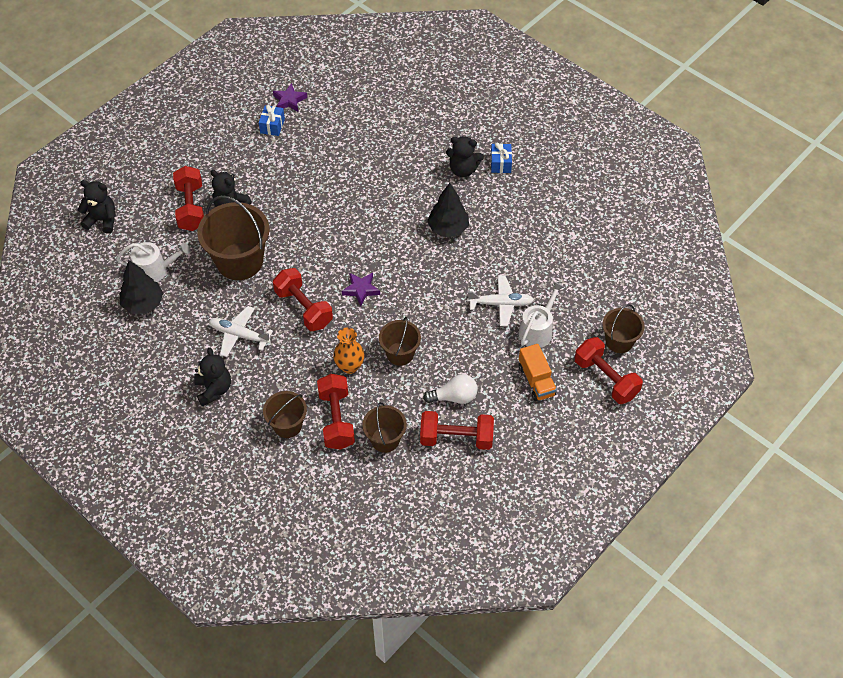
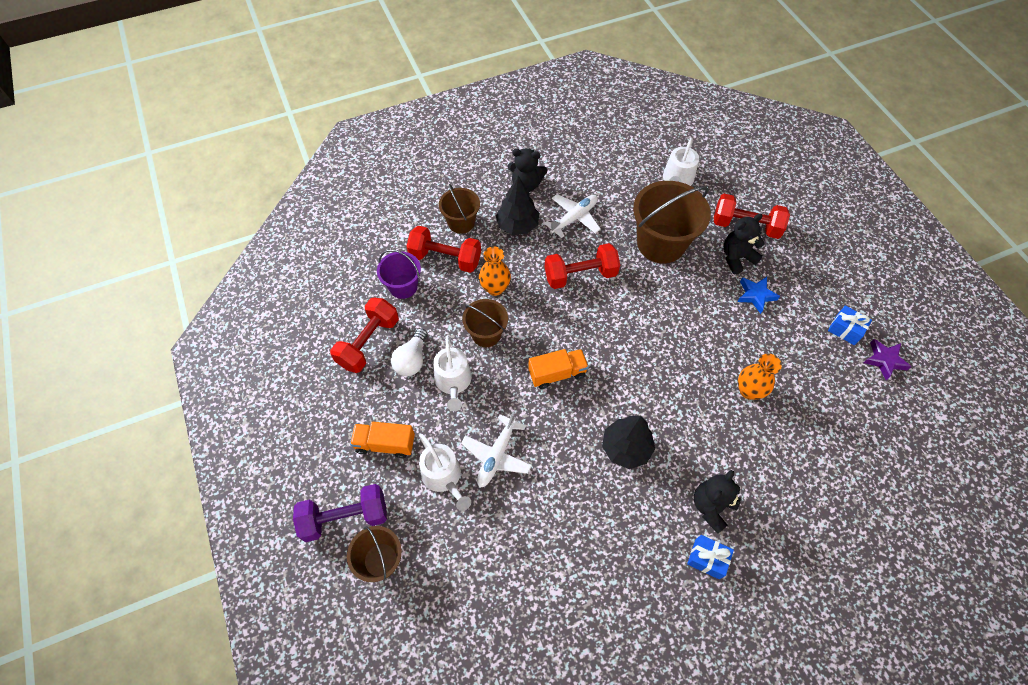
camera: 115 degrees right, 5 degrees up
black teddy bear [78,180,116,234] -> none
black tree [120,260,163,314] -> black tree moved to [496,176,539,235]
purple star [342,273,380,306] -> none
brown bucket [362,402,407,453] -> purple bucket [377,250,421,299]
red dumbbell [575,337,643,404] -> purple dumbbell [293,484,387,542]
none -> white watering can [433,335,472,411]
none -> orange truck [528,349,589,389]
none -> blue star [737,277,780,314]
none -> orange vase [738,354,782,400]

